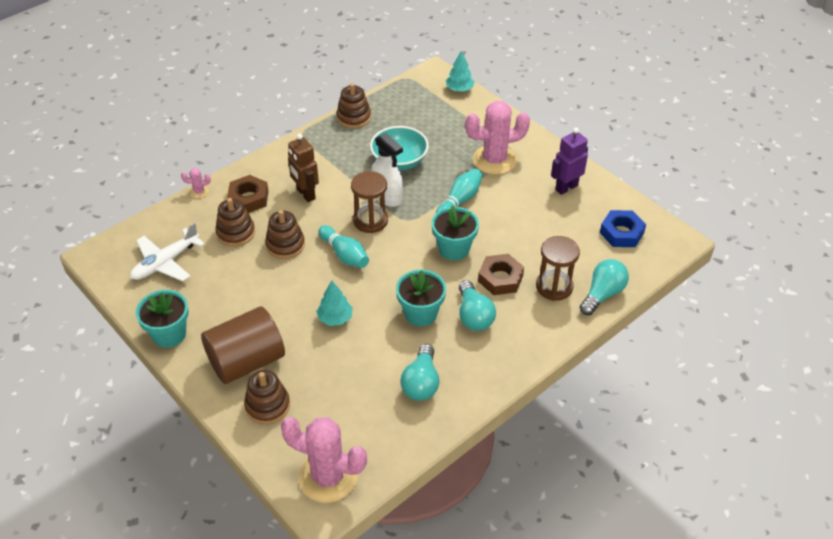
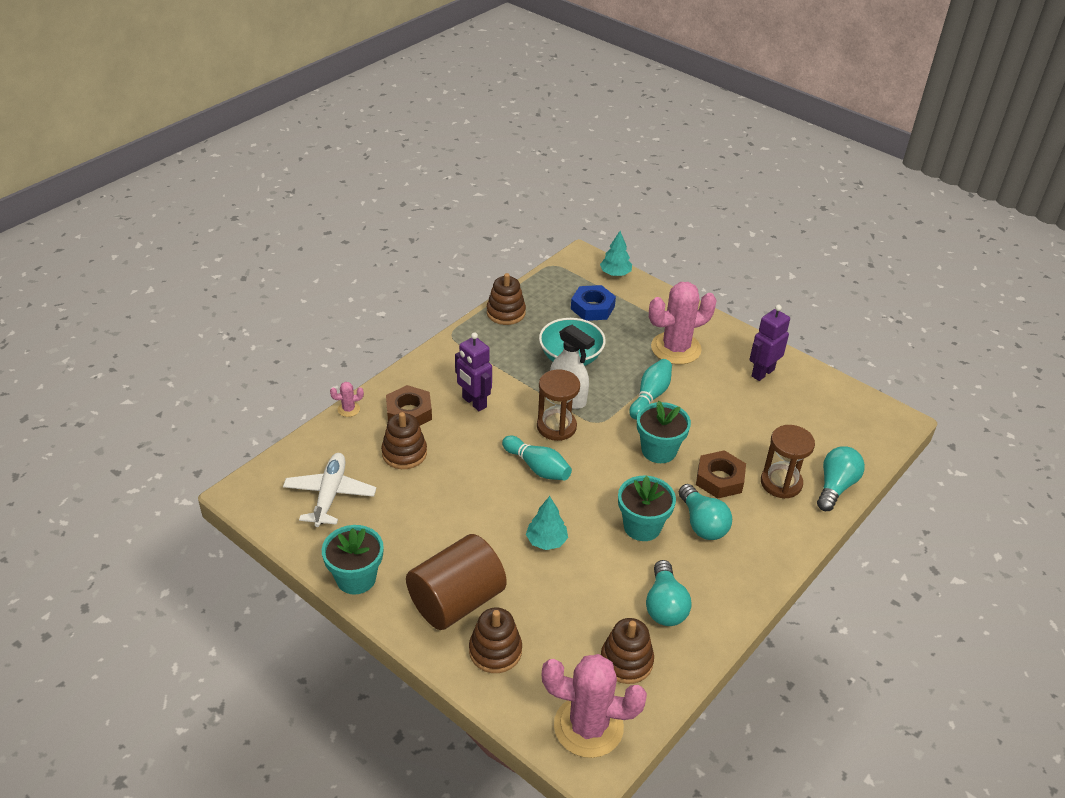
camera: 10 degrees left, 5 degrees down
white plane [130,222,205,281] -> white plane turned 150 degrees clockwise [283,453,376,527]
brown stacking toy [265,210,305,259] -> brown stacking toy moved to [601,618,654,684]
brown robot [288,134,319,202] -> purple robot [455,332,492,411]
blue nut [600,210,646,247] -> blue nut moved to [571,285,616,321]

